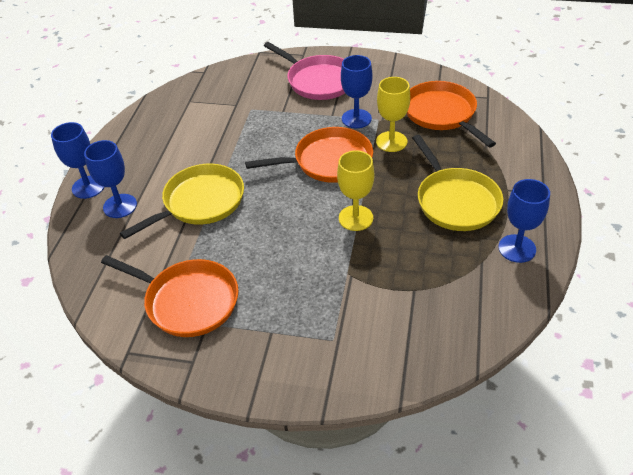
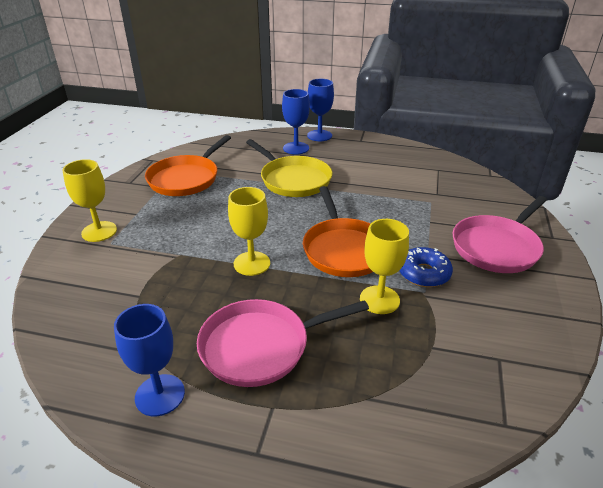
camera: 90 degrees right, 10 degrees down
blue goblet [341,55,372,128] -> blue donut [399,247,453,287]
orange pan [407,81,496,147] -> none
yellow pan [413,135,503,231] -> pink pan [197,299,369,387]
none -> yellow goblet [63,159,117,242]

